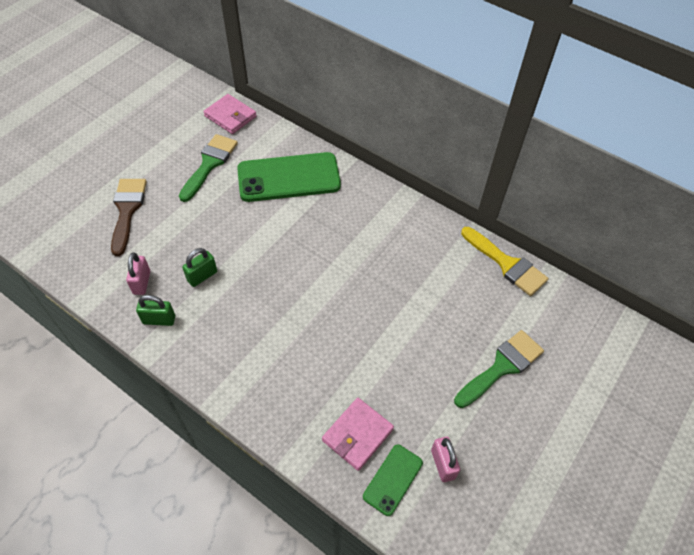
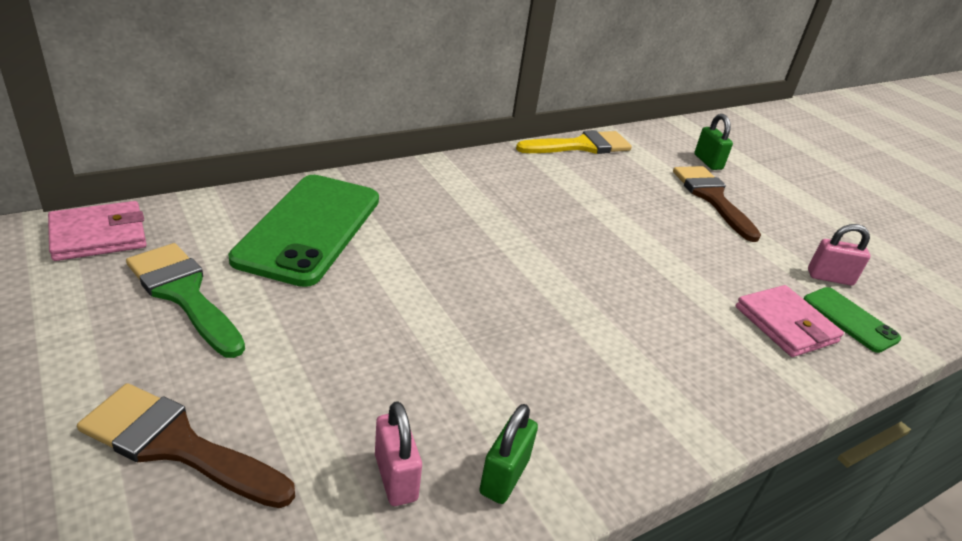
camera: 70 degrees left, 20 degrees down
pink padlock [126,253,150,295] -> pink padlock turned 45 degrees clockwise [375,401,422,506]
green padlock [182,248,217,287] -> green padlock moved to [694,114,733,170]
green brush [454,330,544,408] -> brown brush [673,166,761,242]

